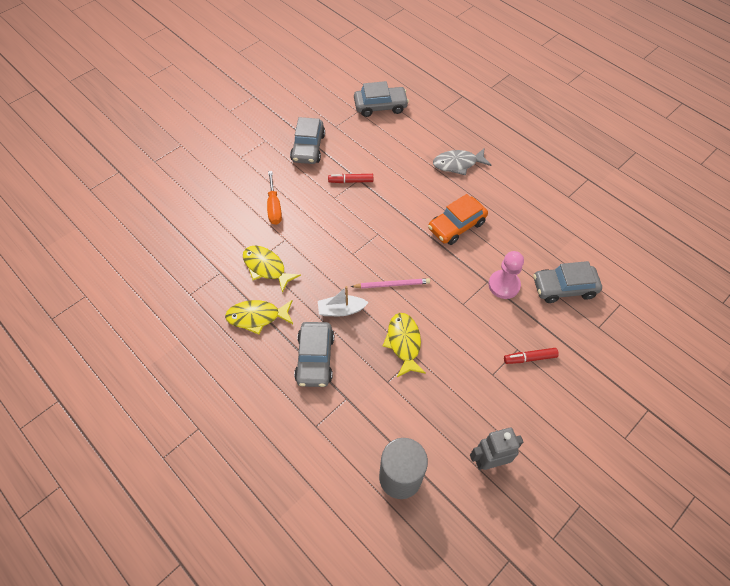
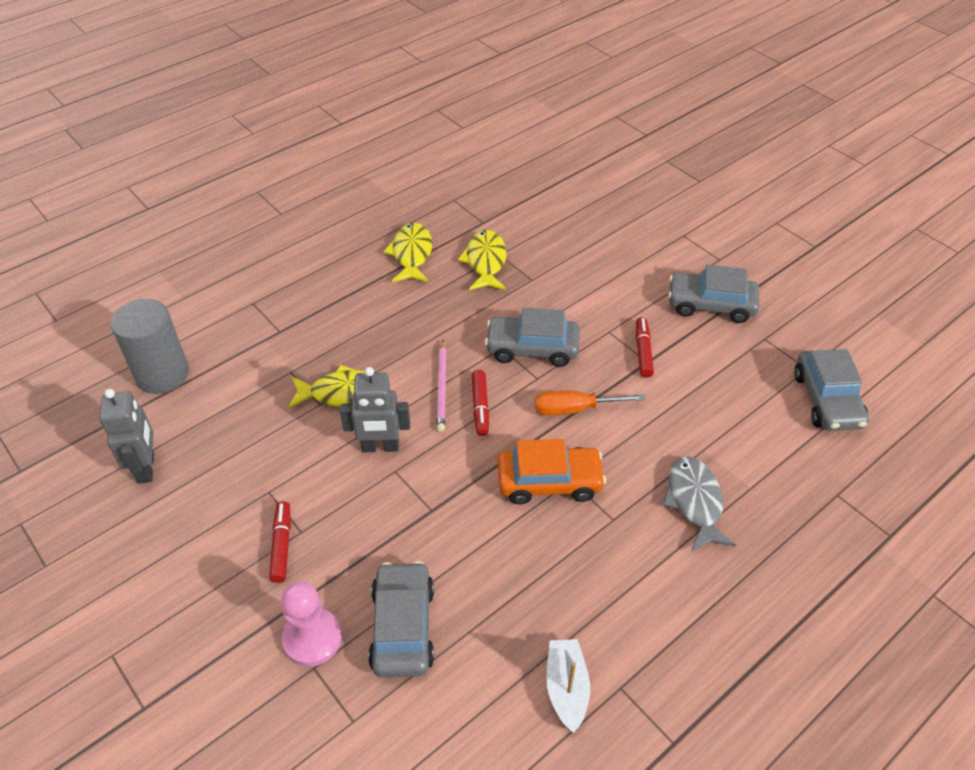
camera: 95 degrees right, 10 degrees down
yellow fish [243,246,301,293] -> yellow fish turned 45 degrees counterclockwise [458,230,507,290]
orange screwdriver [267,171,282,225] -> orange screwdriver moved to [535,390,645,415]
grey car [294,322,334,387] -> grey car moved to [485,308,580,367]
white boat [318,286,369,316] -> white boat moved to [546,639,590,733]
orange car [428,194,488,245] -> orange car turned 120 degrees clockwise [497,439,606,504]
pink pawn [488,251,524,299] -> pink pawn moved to [281,581,342,667]
none -> grey robot [340,367,410,452]
none -> red marker [472,370,489,436]

